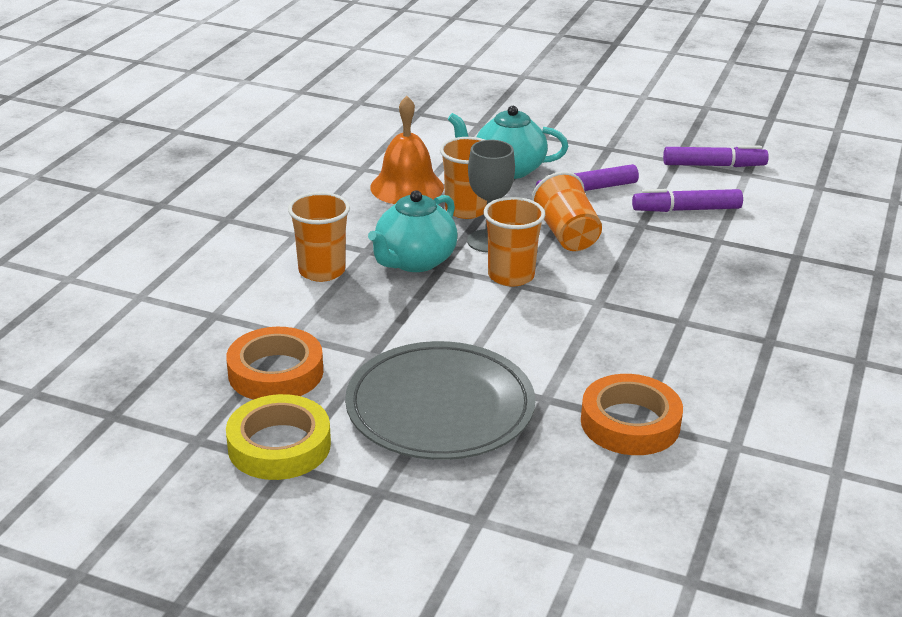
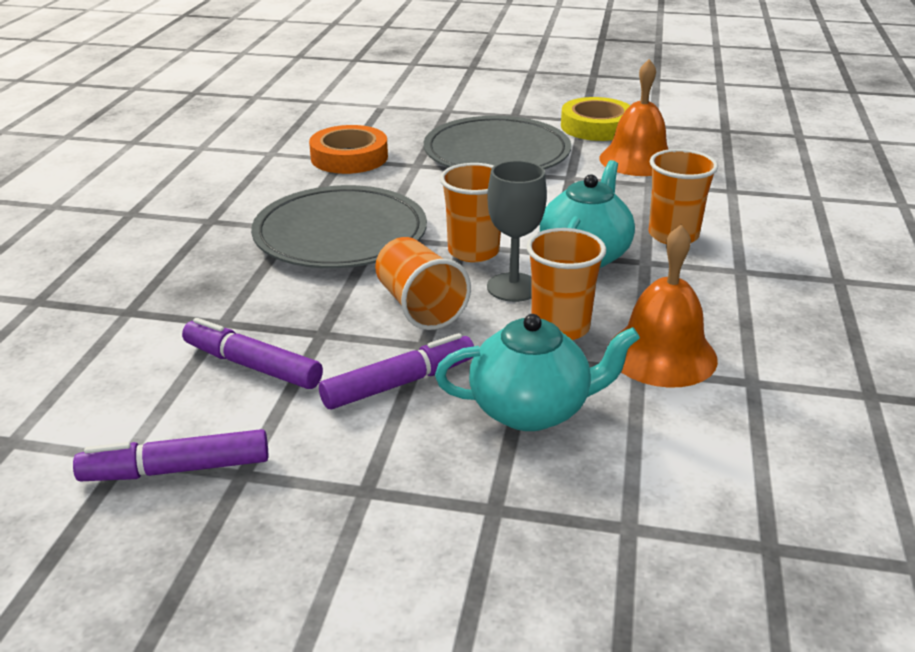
camera: 170 degrees right, 0 degrees up
orange tape [226,327,323,400] -> orange bell [599,59,668,176]
purple marker [632,189,743,212] -> purple marker turned 135 degrees counterclockwise [182,318,323,389]
none -> grey plate [251,185,427,268]

